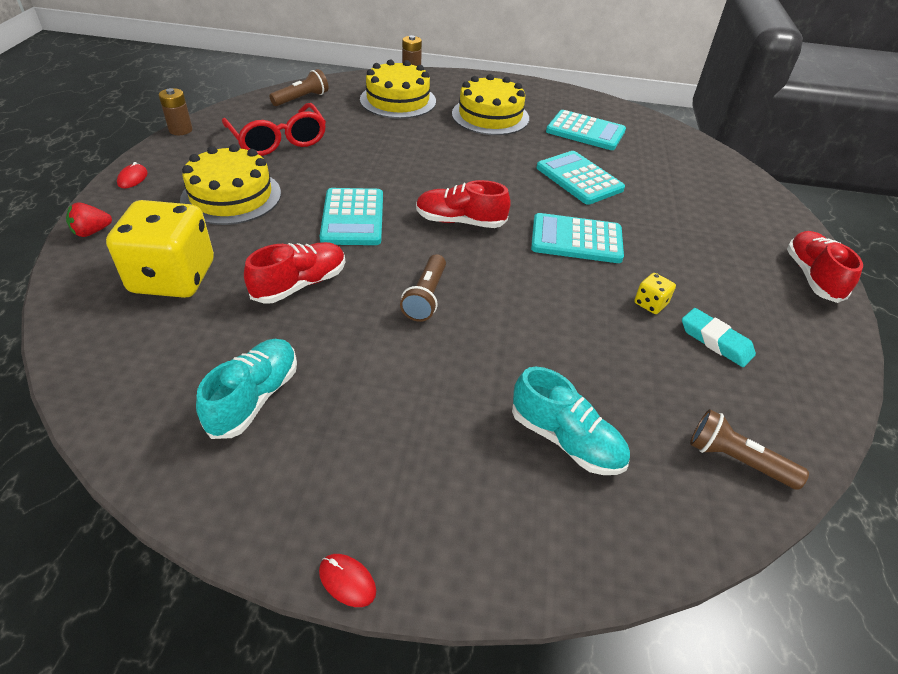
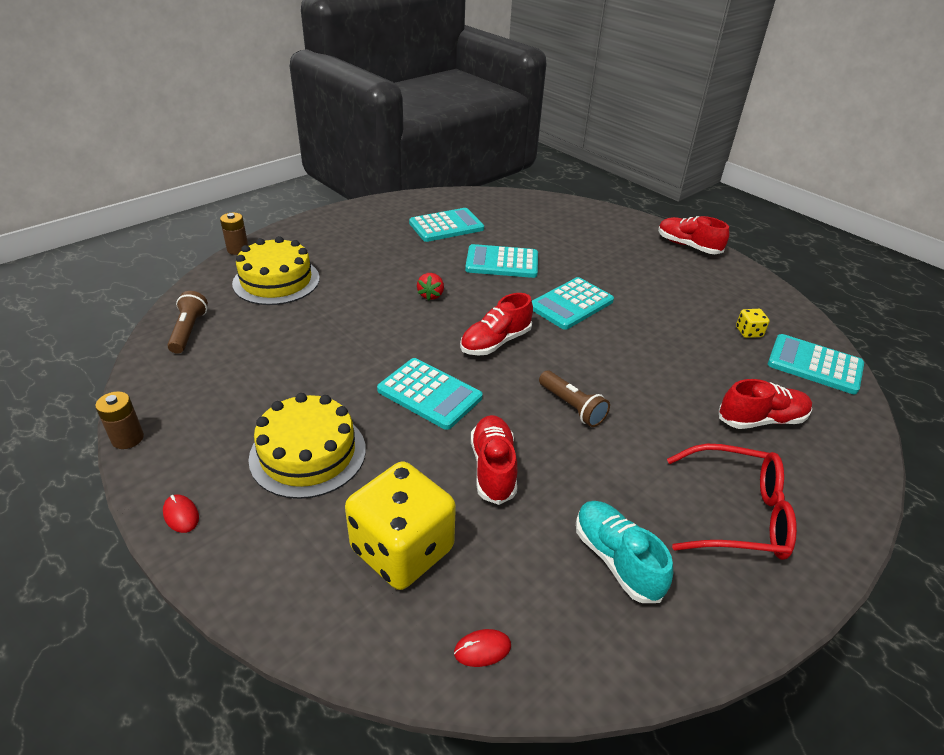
camera: 50 degrees left, 5 degrees down
red strawberry [66,203,112,237] -> red strawberry moved to [417,273,444,301]
red glasses [222,103,326,156] -> red glasses moved to [667,444,797,560]
red mouse [319,554,376,607] -> red mouse moved to [454,629,511,667]
yellow cake [452,74,529,135] -> none
turquoise shoe [512,367,630,475] -> red shoe [719,379,812,429]
yellow dice [634,273,676,314] -> yellow dice moved to [736,309,770,338]
turquoise eraser [682,308,756,367] -> none
brown flashlight [690,409,809,490] -> turquoise calculator [768,334,864,394]

